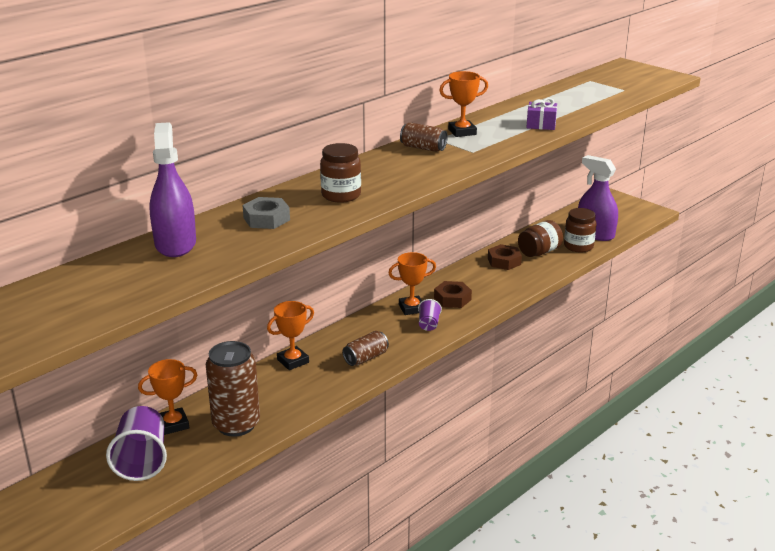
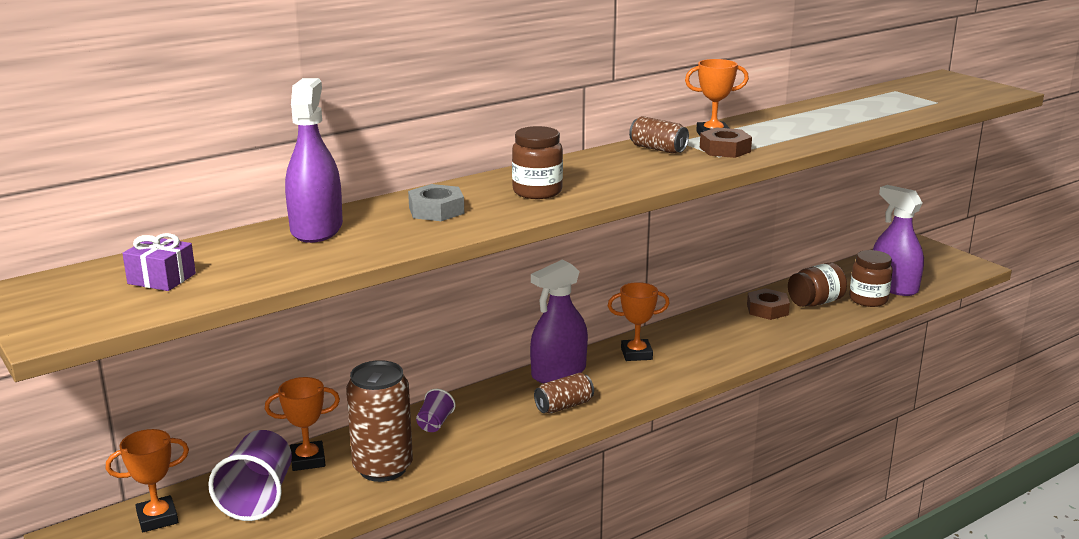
camera: 10 degrees right, 5 degrees down
orange trophy [267,301,314,370] -> orange trophy moved to [106,429,189,532]
purple cup [418,299,442,331] -> purple cup moved to [416,389,456,432]
brown nut [434,281,472,308] -> brown nut moved to [700,127,752,158]
purple gift [526,98,557,130] -> purple gift moved to [122,233,196,291]
none -> purple spray bottle [530,259,588,383]

